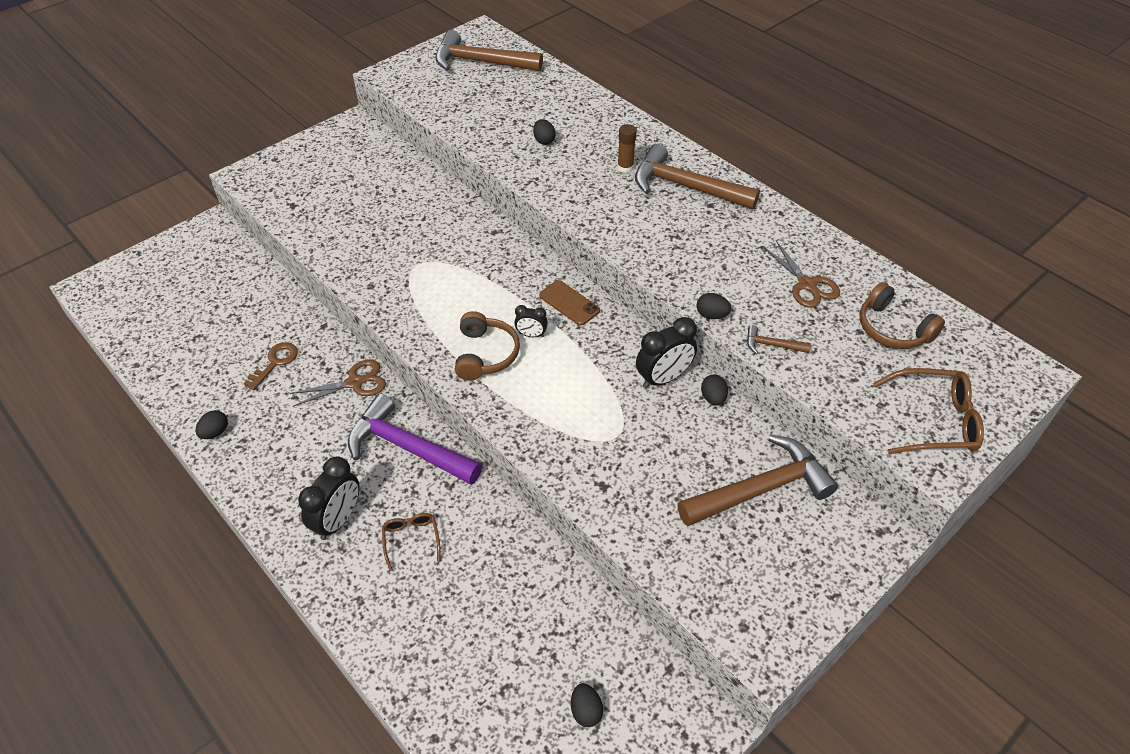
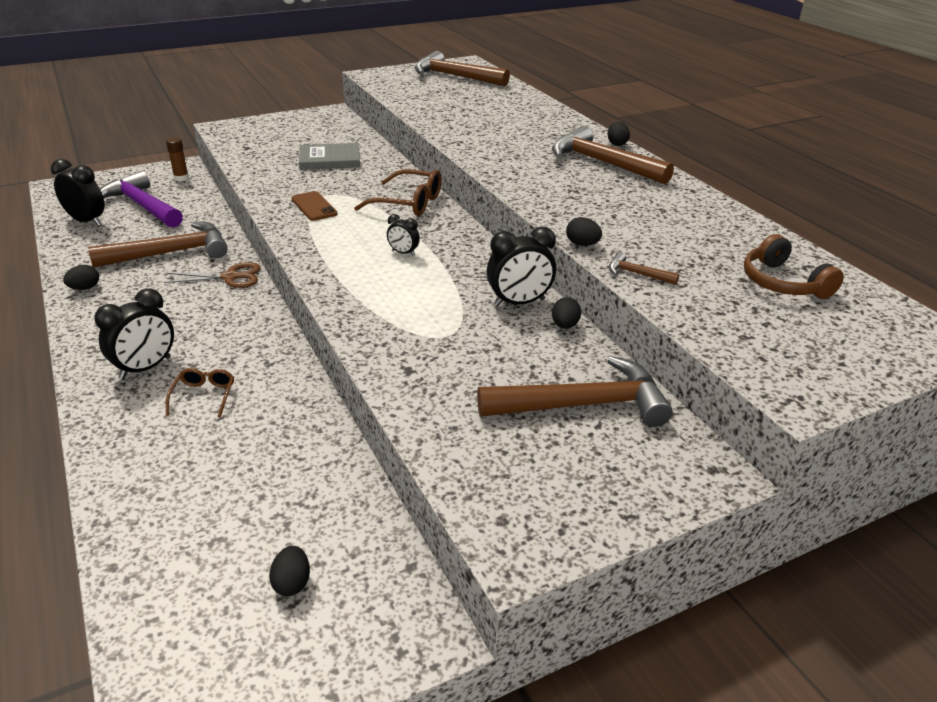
camera: 15 degrees right, 15 degrees down
brown key [244,342,298,390] -> brown hammer [88,222,228,268]
purple hammer [348,393,482,485] -> purple hammer moved to [100,171,183,228]
brown headphones [455,311,520,381] -> none
black egg [533,119,556,145] -> black egg moved to [607,122,630,146]
brown phone [539,280,600,325] -> brown phone moved to [291,191,337,221]
brown glue stick [617,124,637,173] -> brown glue stick moved to [166,137,189,181]
brown scissors [762,241,840,308] -> none
brown glasses [873,368,984,454] -> brown glasses moved to [354,169,442,216]
none -> black clock [51,159,105,226]
none -> grey book [299,143,360,170]

